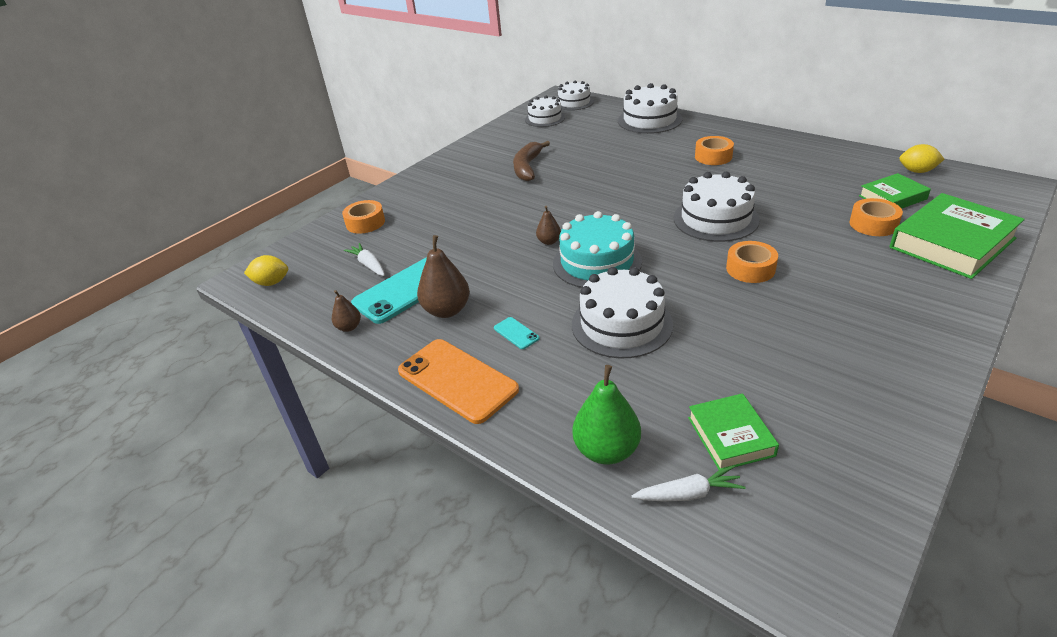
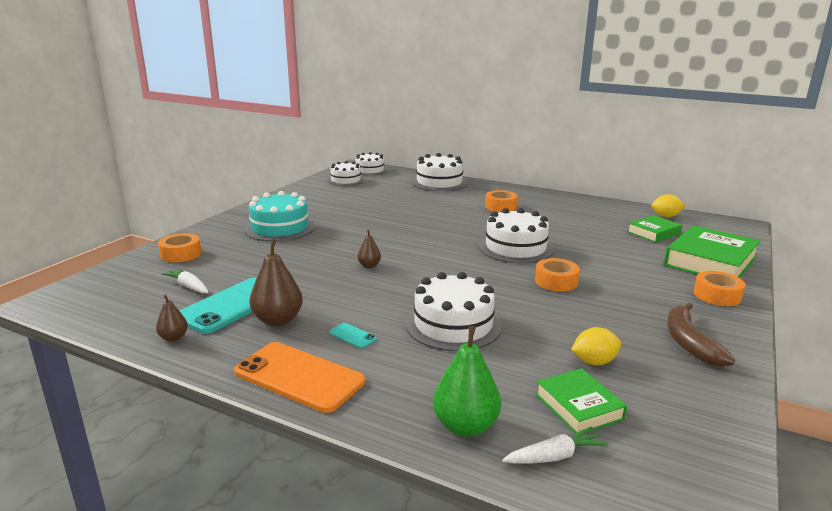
camera: 15 degrees left, 15 degrees down
yellow lemon [244,255,288,286] -> yellow lemon moved to [571,327,621,365]
brown banana [513,141,550,181] -> brown banana moved to [667,303,735,367]
turquoise cake [553,211,642,288] -> turquoise cake moved to [244,191,315,242]
orange tape [849,198,903,236] -> orange tape moved to [694,271,745,306]

